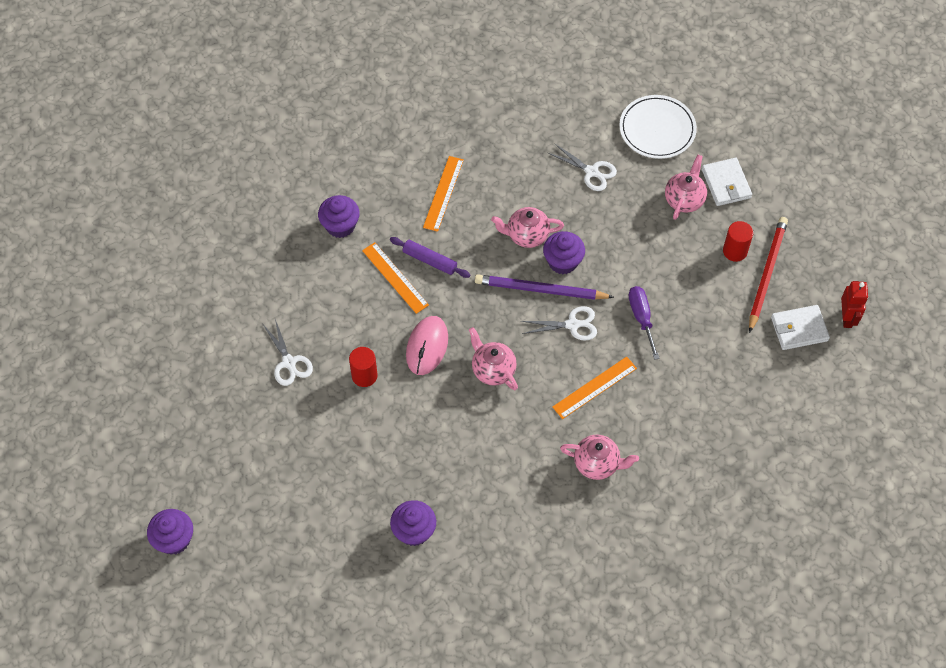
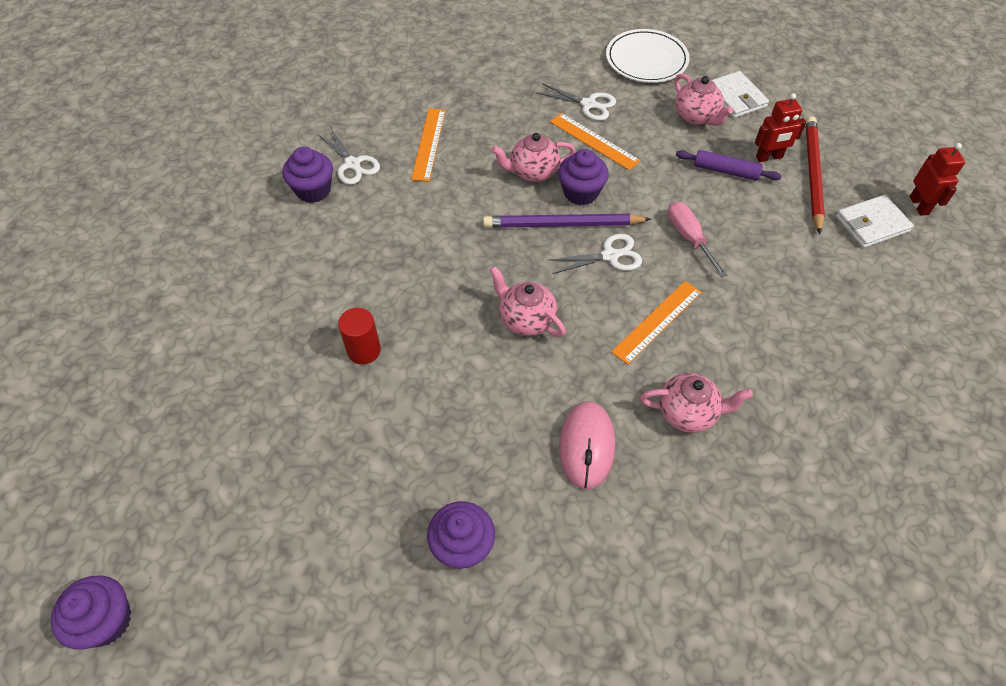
camera: 10 degrees left, 5 degrees down
white scissors [262,319,313,386] -> white scissors moved to [319,127,380,185]
orange ruler [362,242,429,314] -> orange ruler moved to [550,113,641,171]
purple rolling pin [390,237,470,278] -> purple rolling pin moved to [676,150,782,181]
pink mouse [406,316,448,375] -> pink mouse moved to [559,401,615,490]
purple screwdriver [629,286,660,360] -> pink screwdriver [668,202,728,277]
pink teapot [665,155,707,220] -> pink teapot turned 135 degrees clockwise [675,74,733,126]
red cylinder [723,221,753,262] -> red robot [755,93,806,162]

